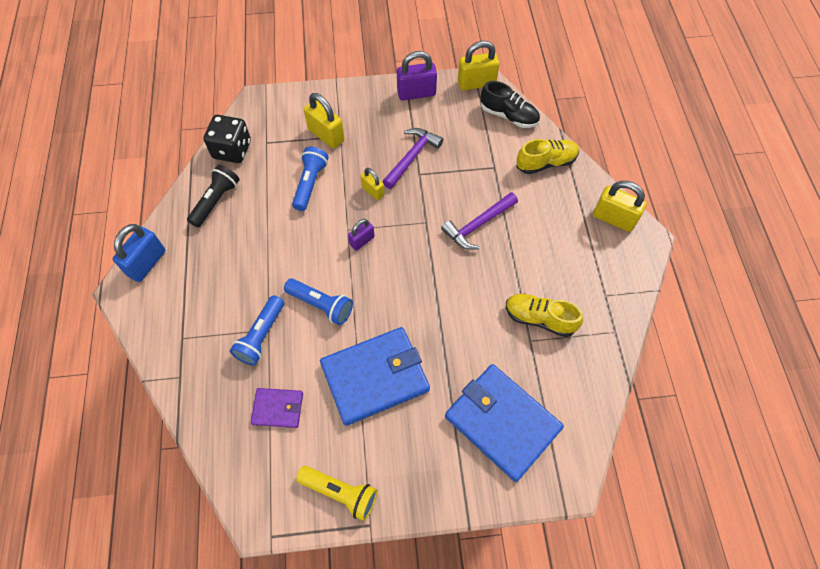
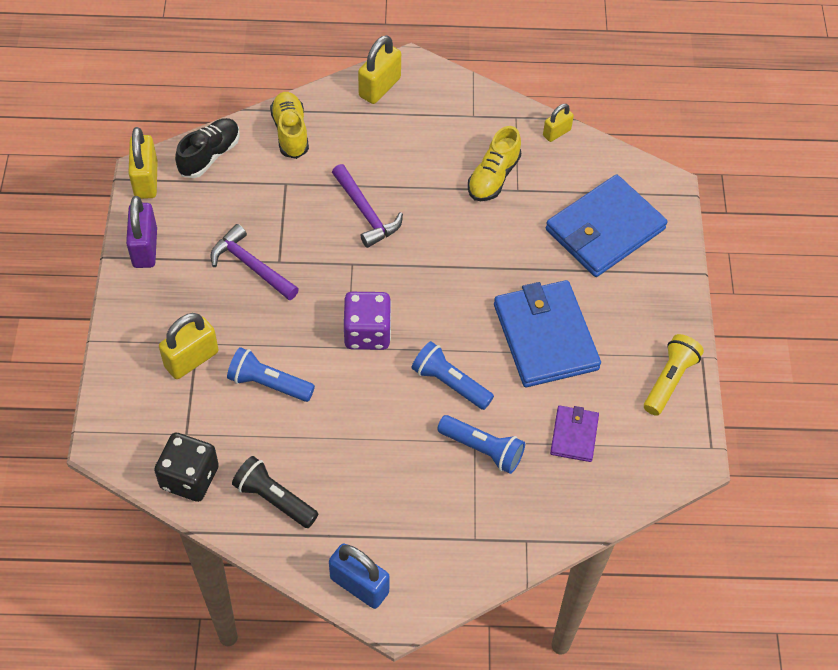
camera: 85 degrees left, 5 degrees down
blue flashlight [284,278,353,325] -> blue flashlight turned 90 degrees counterclockwise [411,341,494,410]
purple padlock [348,219,375,251] -> purple dice [344,292,391,350]
yellow padlock [360,168,385,200] -> yellow padlock moved to [543,104,574,142]

